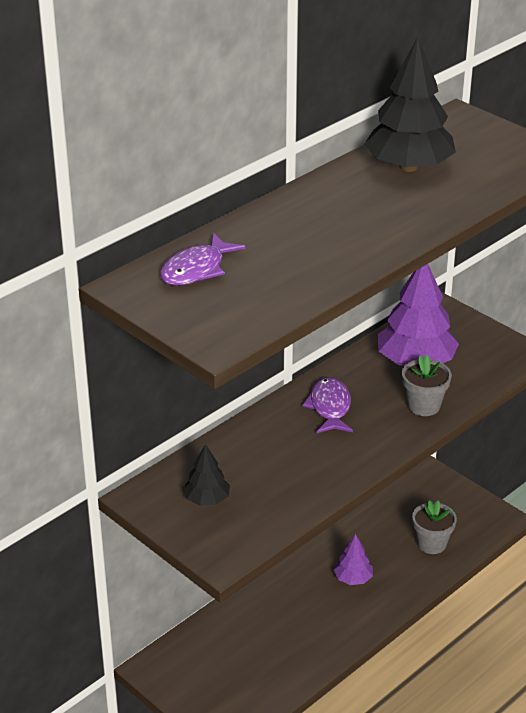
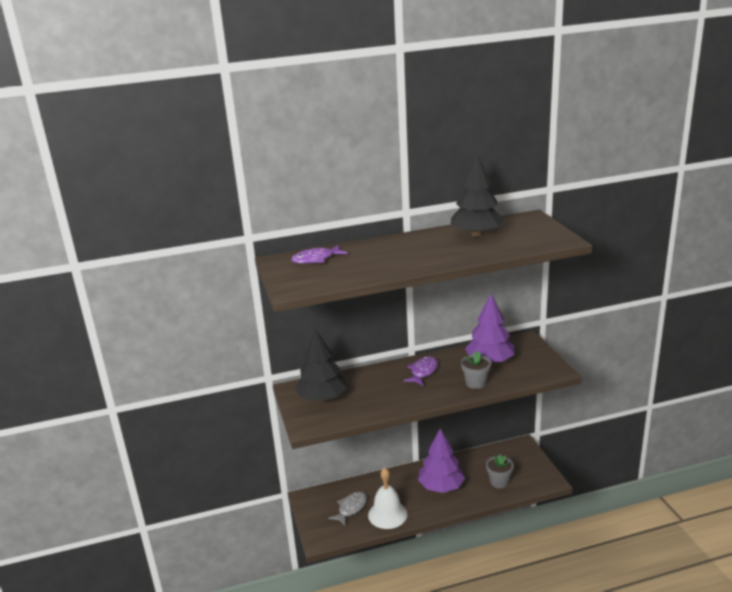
camera: 30 degrees right, 10 degrees down
black tree [183,444,230,506] -> black tree [295,328,347,402], size x1.94
purple tree [333,534,373,585] -> purple tree [418,429,465,493], size x1.94
none -> grey fish [328,491,367,526]
none -> white bell [368,468,407,529]

